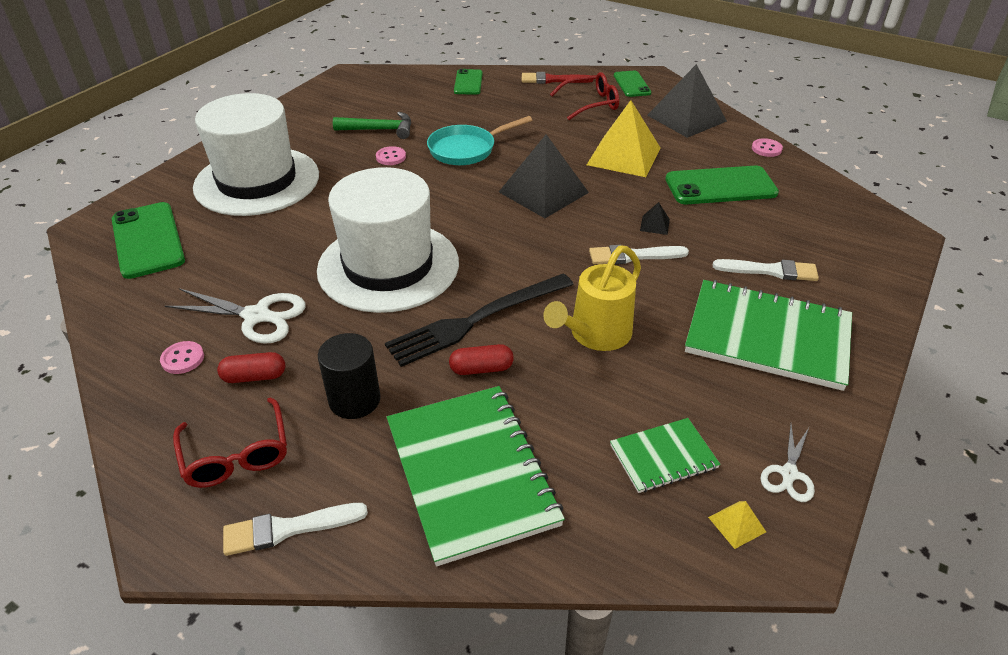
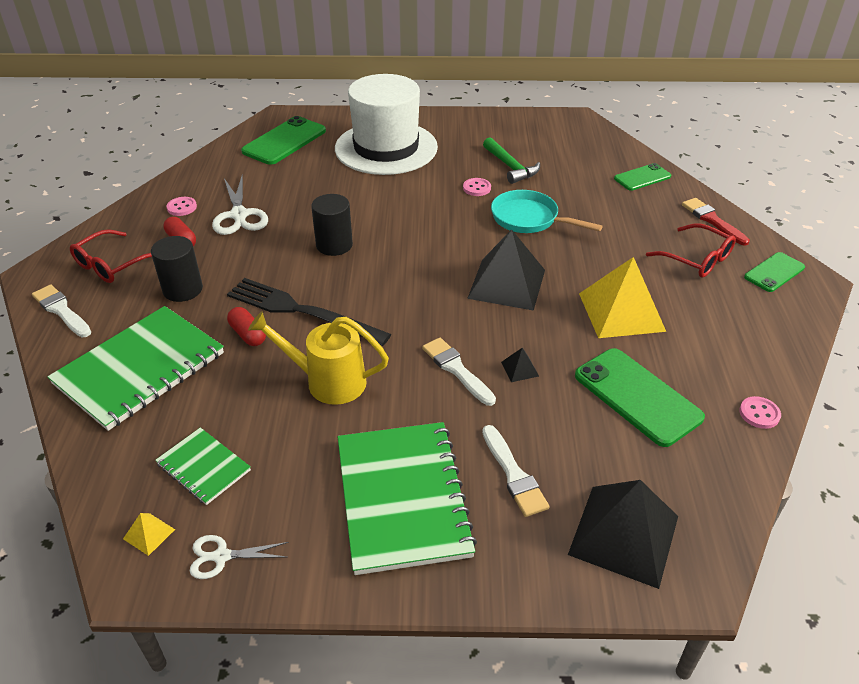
camera: 60 degrees right, 0 degrees up
white hat [317,167,459,313] -> black cylinder [311,194,353,256]
black pyramid [647,64,727,138] -> black pyramid moved to [568,480,678,589]

